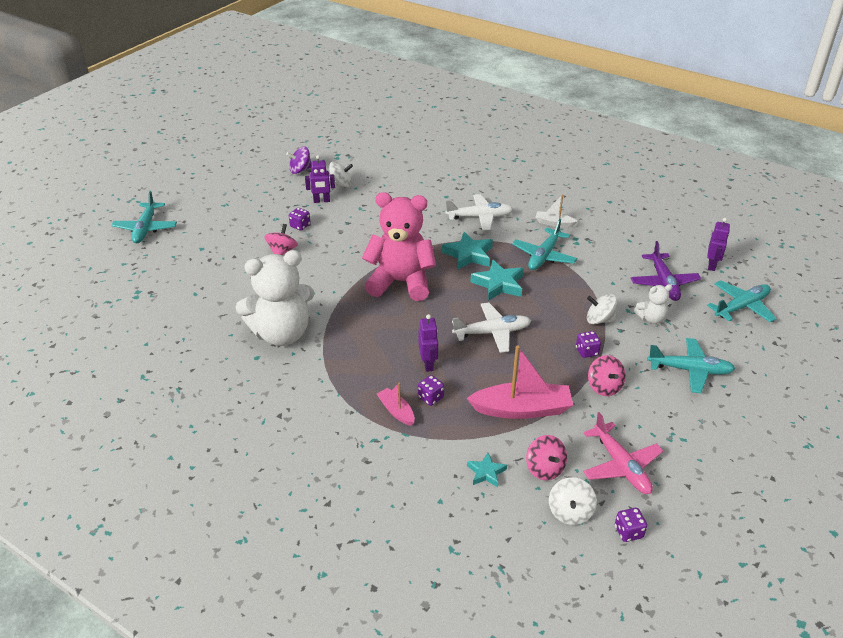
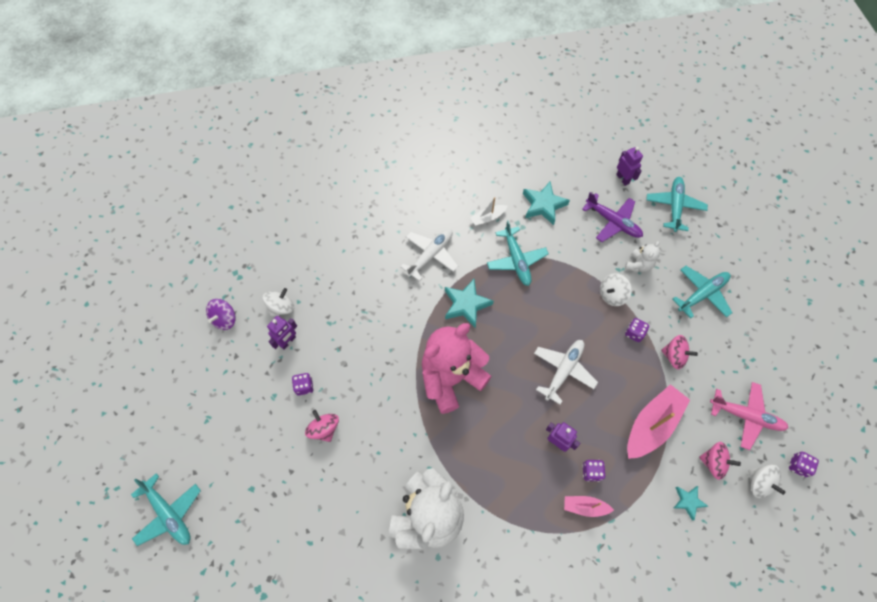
camera: 45 degrees left, 25 degrees up
turquoise star [471,260,524,301] -> turquoise star moved to [523,181,570,225]

